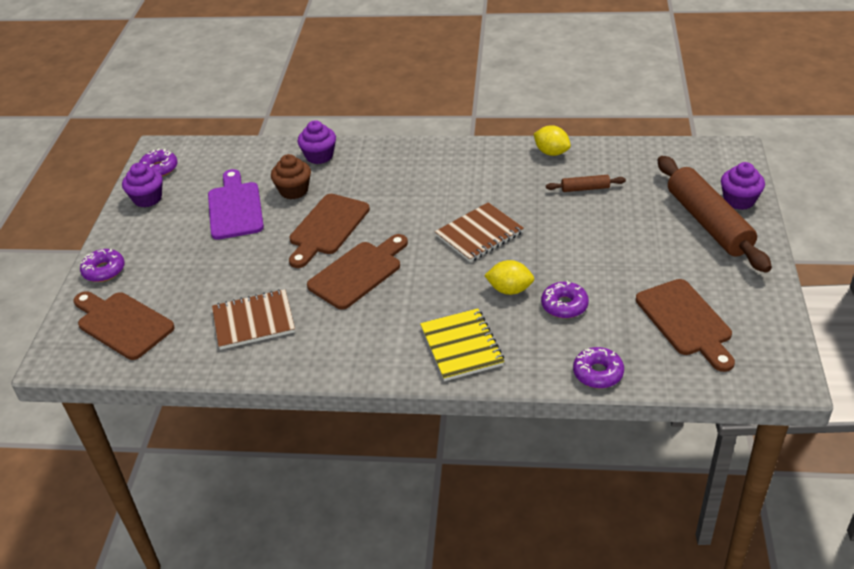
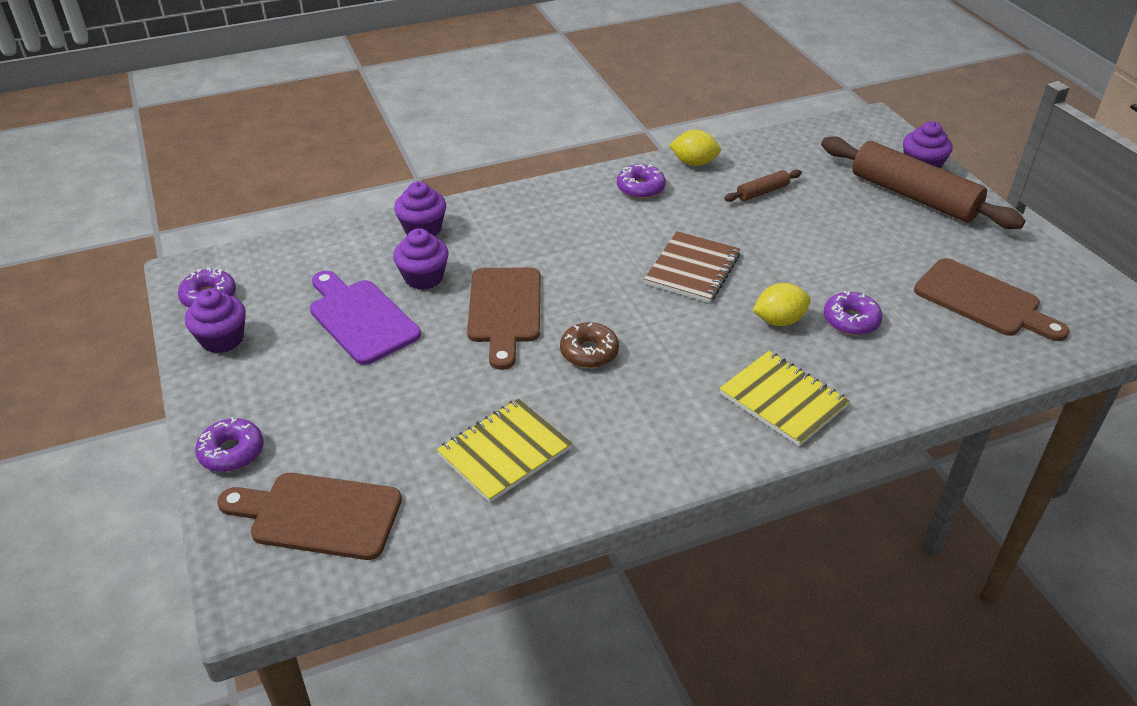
camera: 30 degrees left, 0 degrees up
brown notebook [212,289,295,350] -> yellow notebook [437,399,572,503]
brown cupcake [271,154,311,199] -> purple cupcake [393,228,449,290]
brown cutting board [307,234,408,310] -> brown donut [560,322,619,368]
purple donut [573,347,624,388] -> purple donut moved to [617,164,666,199]

